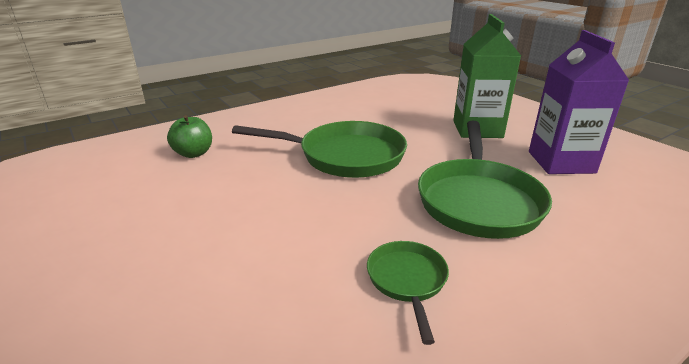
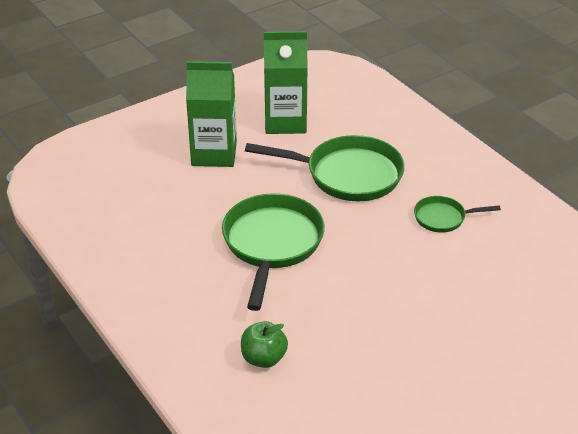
camera: 90 degrees left, 10 degrees up
purple carton [529,30,630,174] -> green carton [264,31,308,134]

